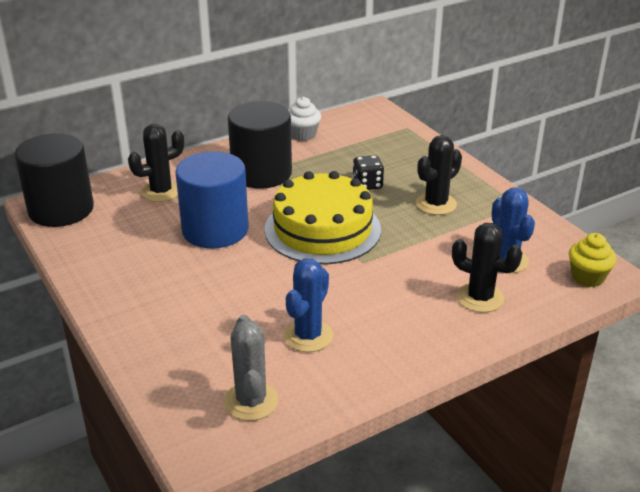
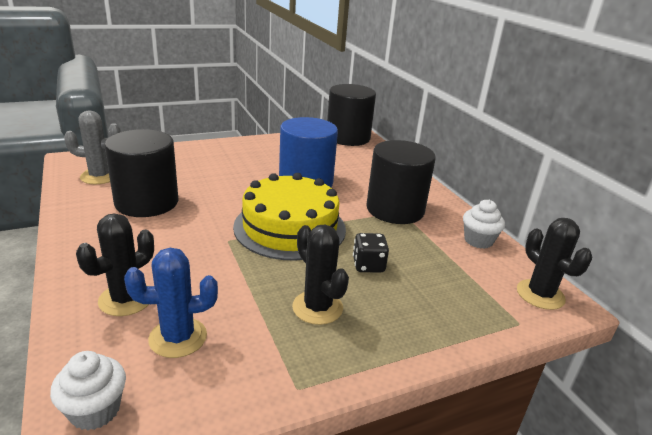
camera: 95 degrees right, 5 degrees down
black cactus [128,124,184,202] -> black cactus moved to [517,218,592,310]
blue cactus [283,258,333,352] -> black cylinder [104,129,179,217]
yellow cupcake [569,233,617,287] -> white cupcake [50,351,126,431]

